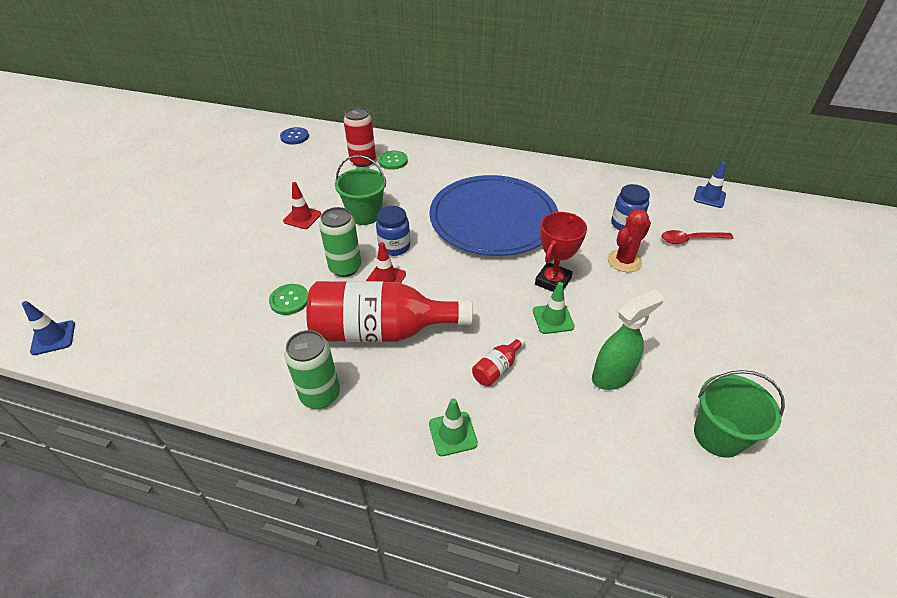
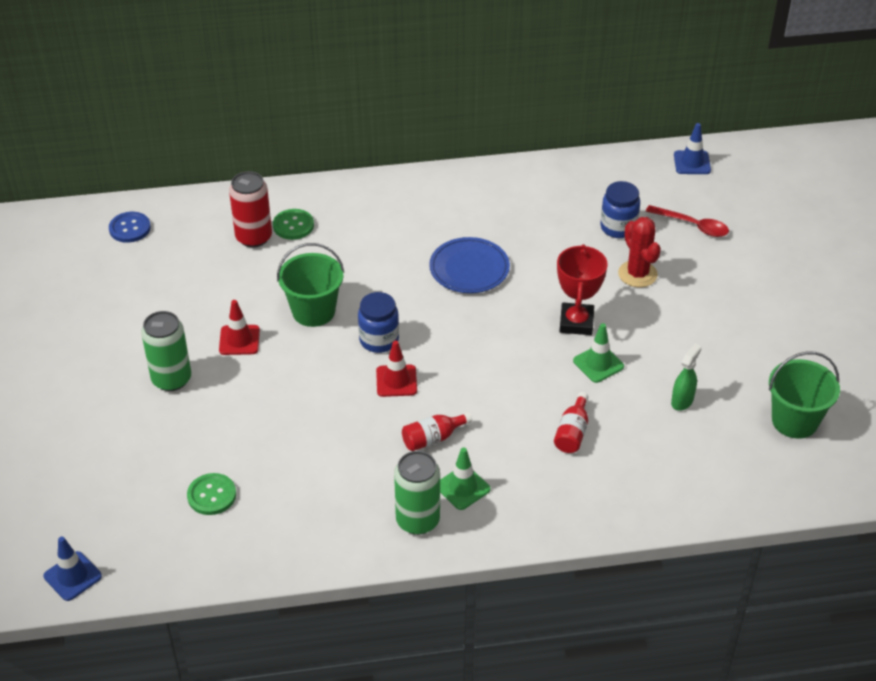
camera: 25 degrees left, 0 degrees up
green button [269,284,308,315] -> green button moved to [187,473,236,515]
red bottle [306,281,473,342] -> red bottle [402,412,472,451], size x0.40
green can [319,207,361,277] -> green can moved to [141,311,191,391]
blue plate [429,175,558,256] -> blue plate [429,237,510,293], size x0.50
green traffic cone [429,398,478,456] -> green traffic cone moved to [440,447,491,510]
green spray bottle [592,290,664,390] -> green spray bottle [671,344,702,411], size x0.62
red cactus [608,209,651,272] -> red cactus turned 45 degrees counterclockwise [618,217,661,287]
red spoon [661,230,733,244] -> red spoon turned 120 degrees counterclockwise [646,205,729,237]

